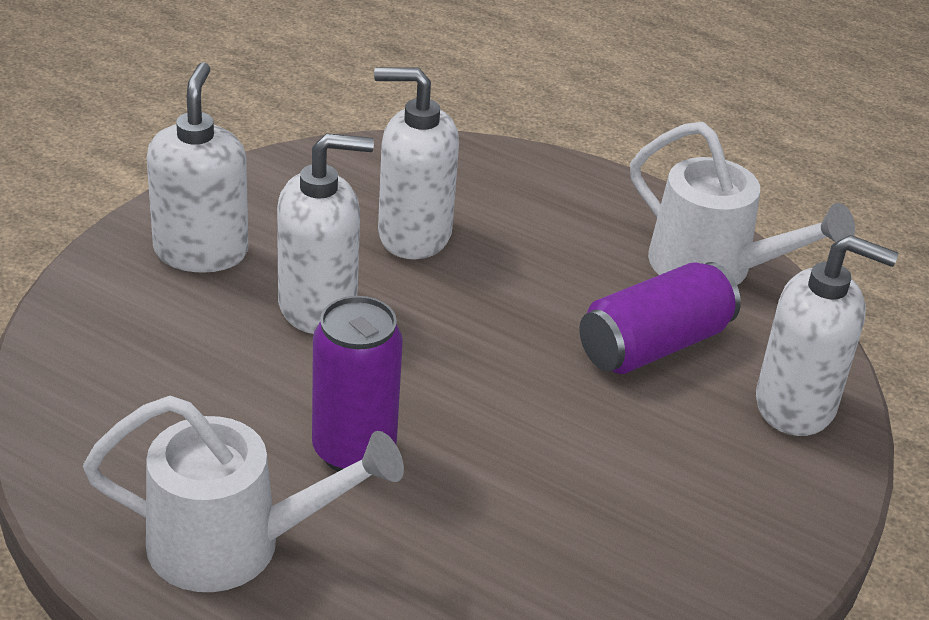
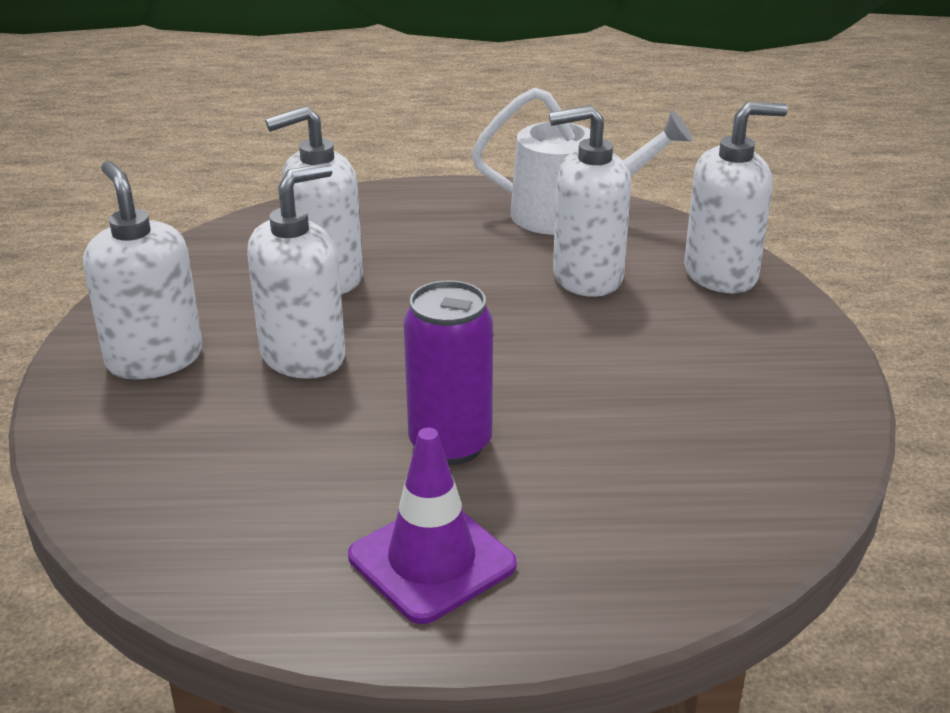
camera: 30 degrees left, 5 degrees down
white watering can [83,396,404,592] -> purple traffic cone [348,428,517,624]
purple can [579,262,741,374] -> white soap dispenser [549,105,631,297]

